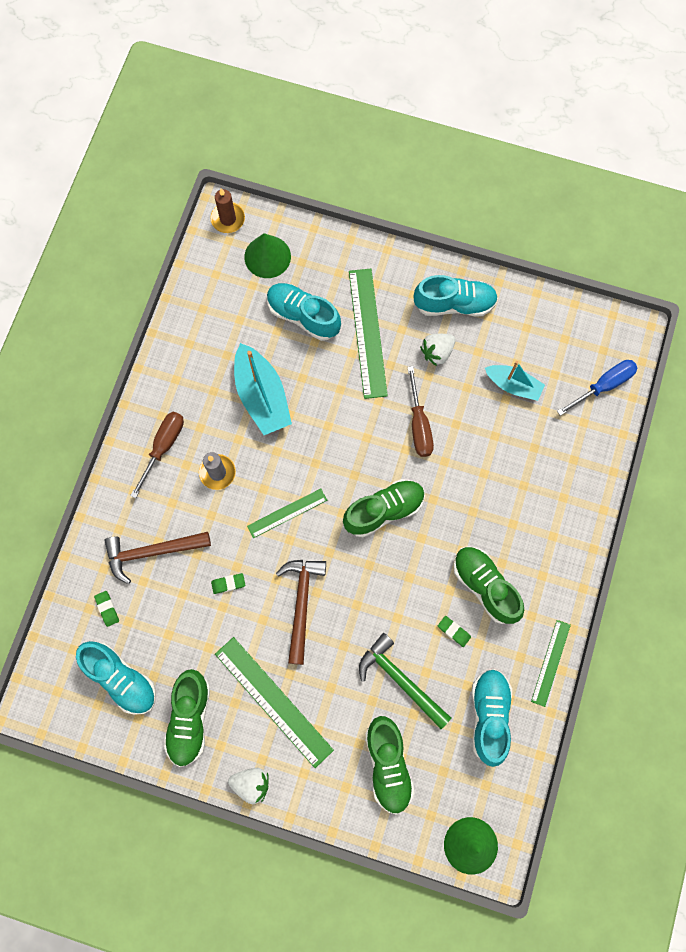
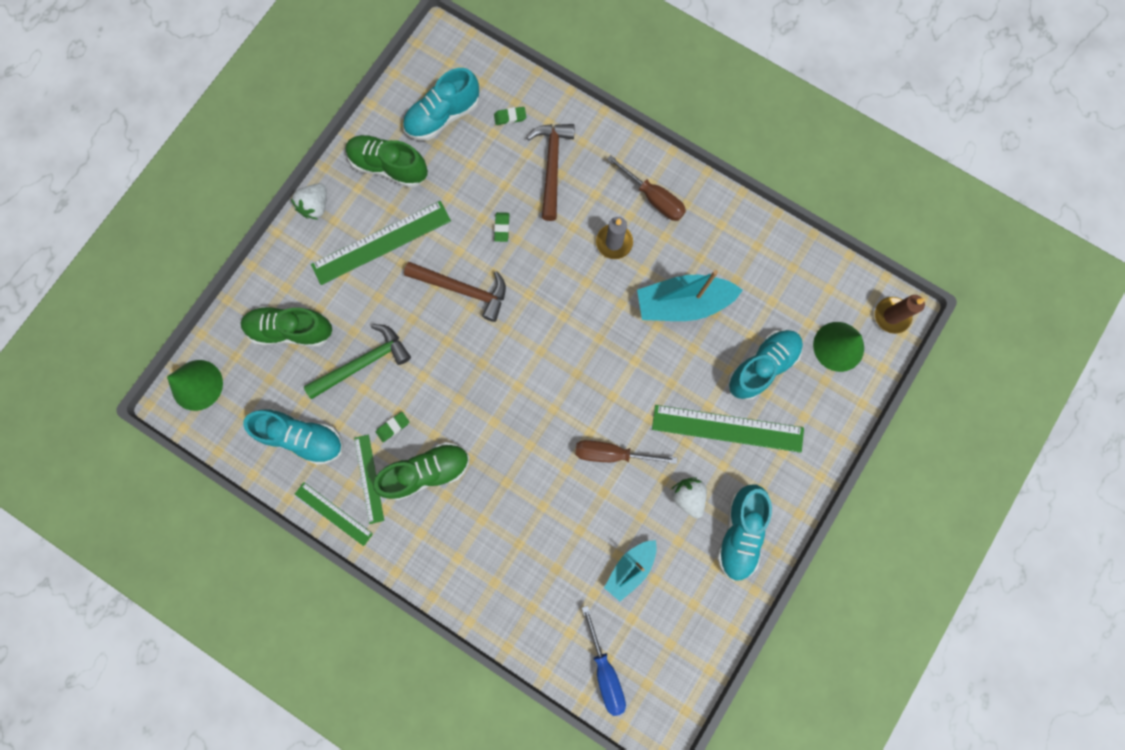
camera: 105 degrees right, 5 degrees up
green ruler [247,489,327,538] -> green ruler moved to [354,435,384,524]
green shoe [343,479,425,537] -> none

